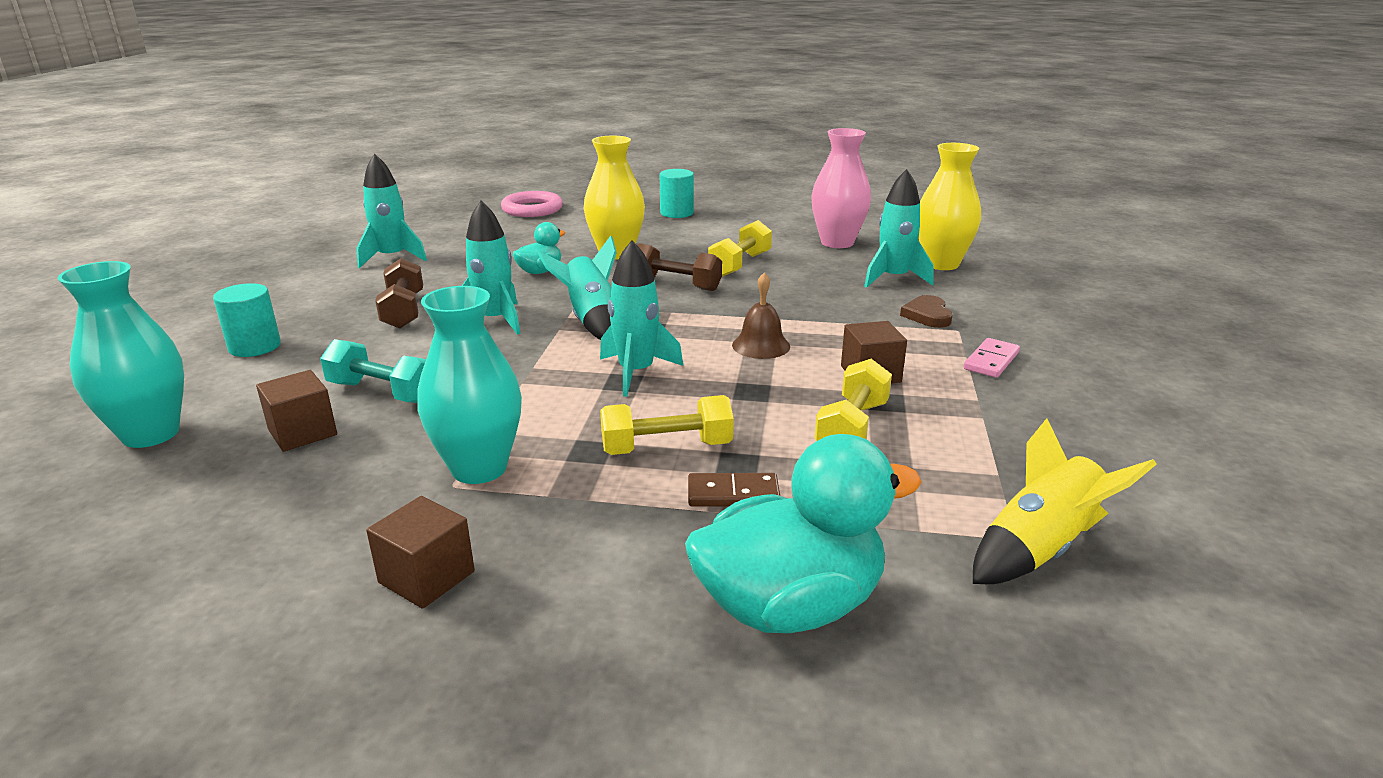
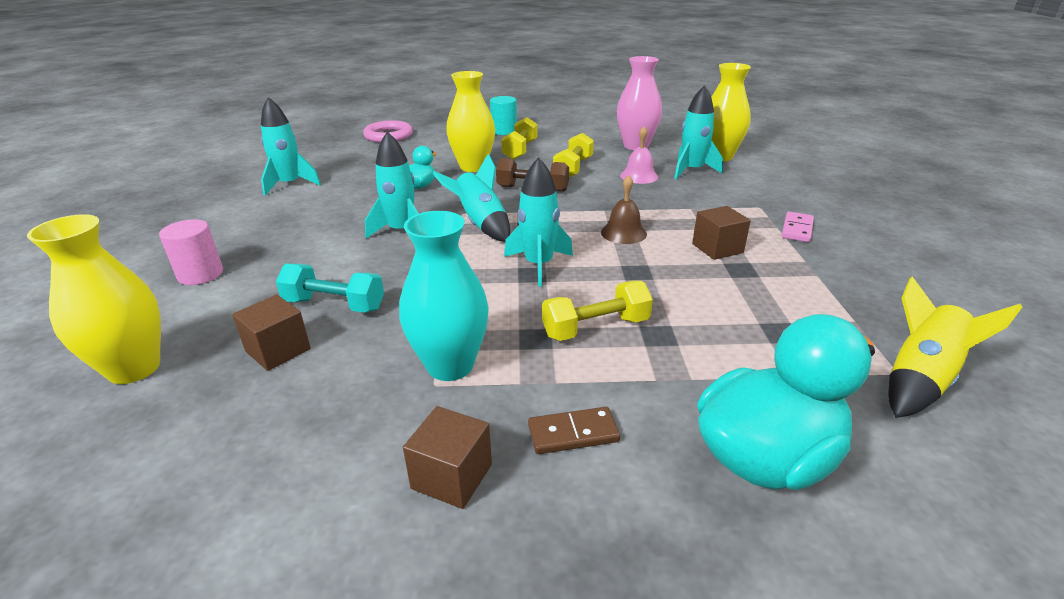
camera: 10 degrees left, 5 degrees up
turquoise vase [58,261,184,448] -> yellow vase [27,214,161,384]
turquoise cylinder [213,283,281,357] -> pink cylinder [159,219,223,285]
brown dumbbell [375,258,423,328] -> none
brown domino [688,473,780,507] -> brown domino moved to [528,407,620,454]
yellow dumbbell [815,359,892,441] -> yellow dumbbell moved to [501,117,538,160]
brown heart [900,295,952,328] -> none
none -> pink bell [620,126,658,184]

